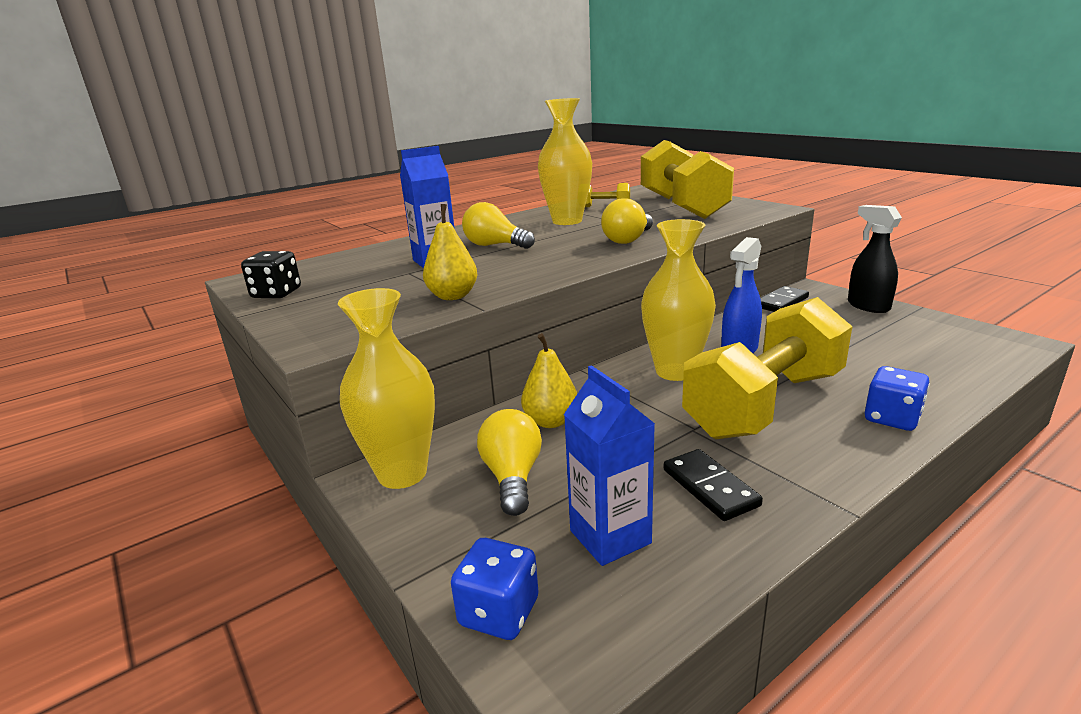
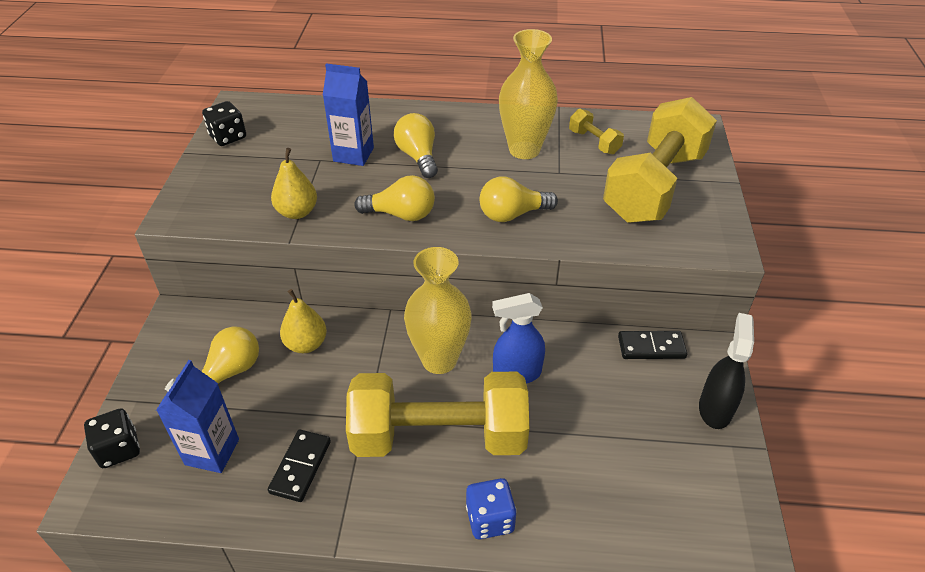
camera: 40 degrees right, 20 degrees up
yellow vase [338,288,435,489] -> none
blue dice [451,538,538,640] -> black dice [84,408,140,468]
none -> yellow light bulb [354,175,435,221]

